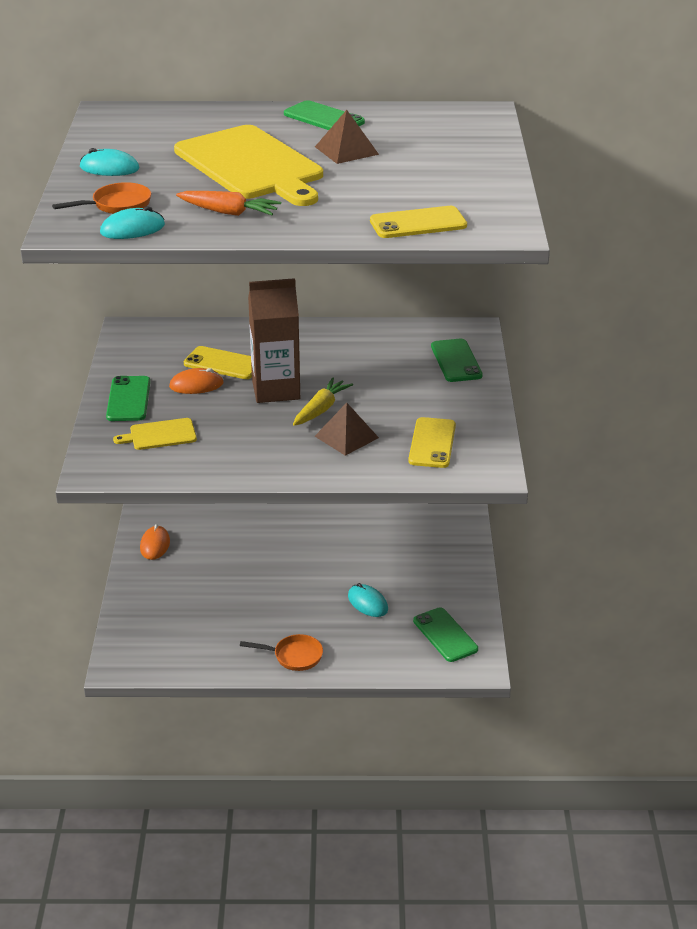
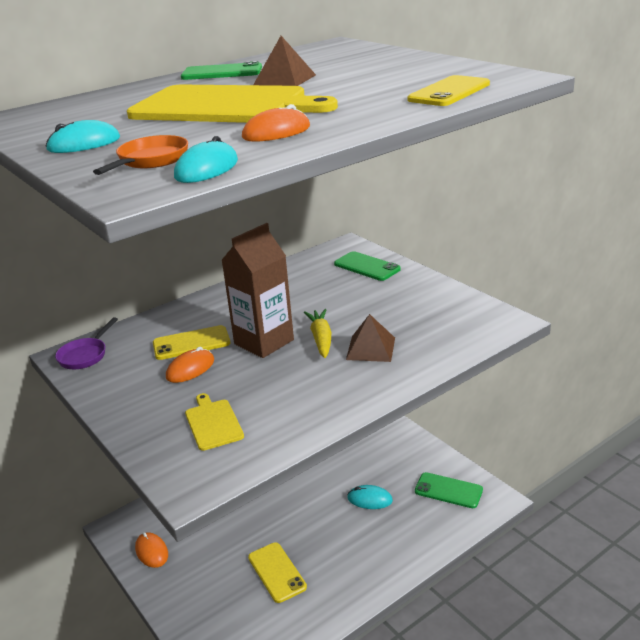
camera: 35 degrees left, 5 degrees down
green phone [106,376,150,421] -> none
yellow cutting board [113,418,197,450] -> yellow cutting board turned 120 degrees clockwise [185,393,244,451]
orange carrot [176,191,281,216] -> orange mouse [242,104,310,142]
orange pan [240,634,323,671] -> none
yellow phone [408,417,456,468] -> yellow phone moved to [248,542,307,603]
none -> purple pan [55,317,118,369]

